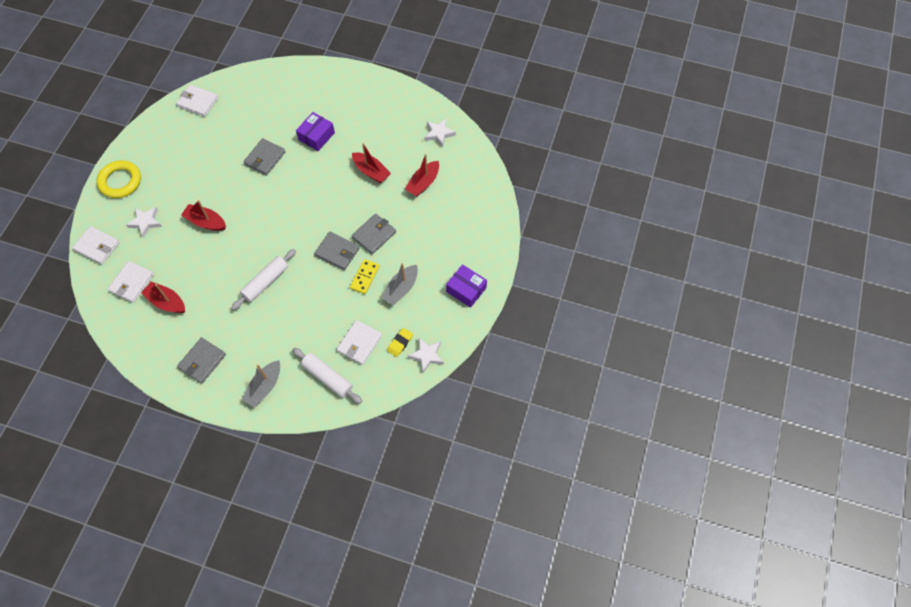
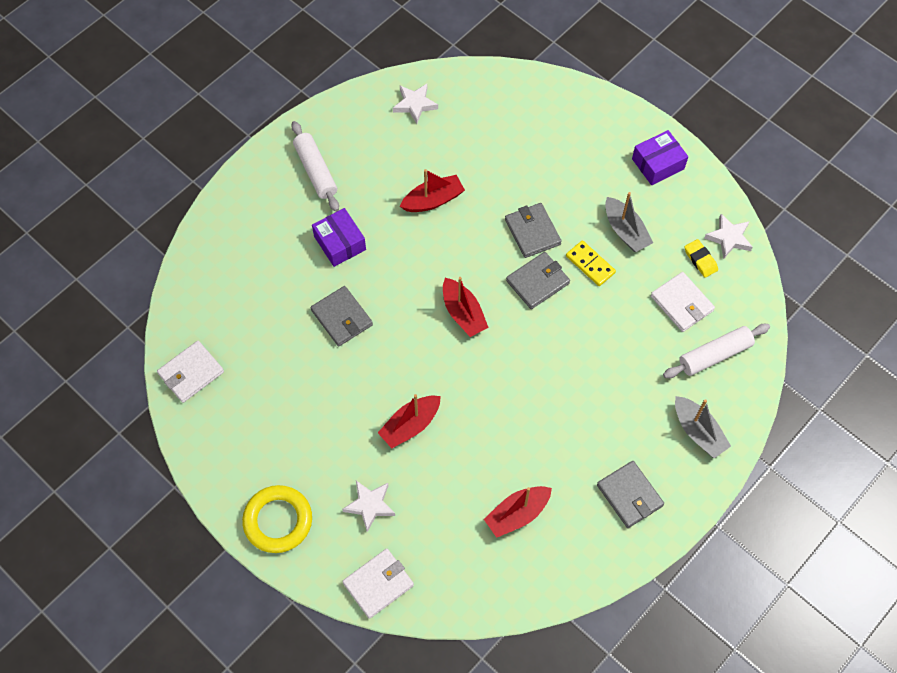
camera: 65 degrees left, 0 degrees up
white wallet [107,261,154,303] -> none
white rolling pin [231,249,296,310] -> white rolling pin moved to [291,121,339,212]
red boat [405,154,439,197] -> red boat moved to [443,277,489,337]

